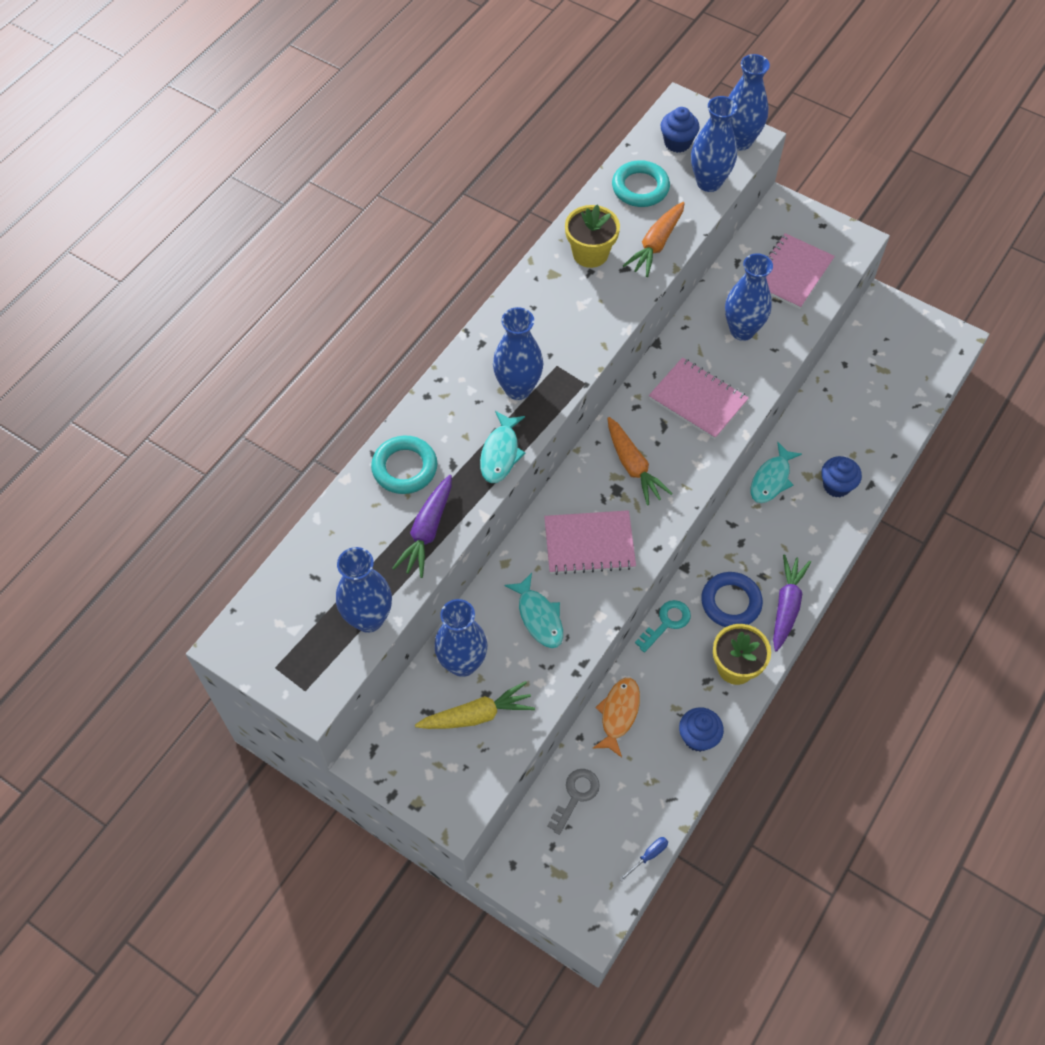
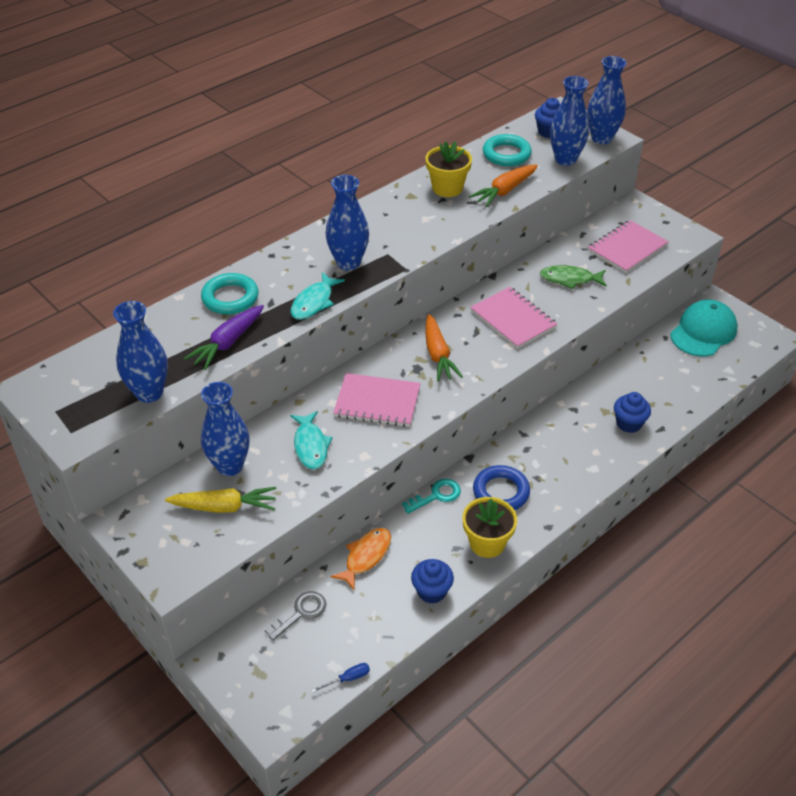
camera: 15 degrees right, 15 degrees down
blue vase [725,253,773,341] -> green fish [540,265,607,289]
turquoise fish [751,442,802,503] -> none
purple carrot [773,554,811,652] -> none
none -> turquoise cap [670,300,738,356]

